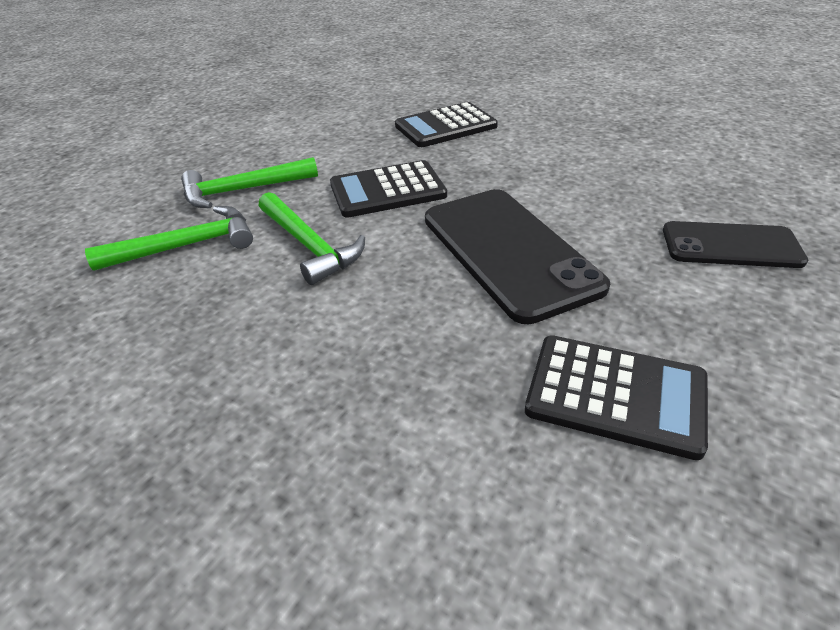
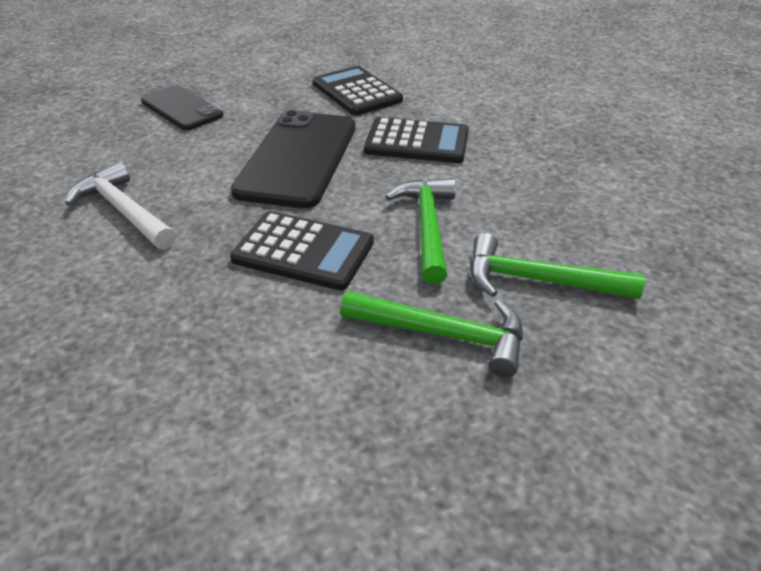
camera: 145 degrees left, 0 degrees up
black calculator [395,102,498,147] -> black calculator moved to [364,117,469,163]
none -> white hammer [65,163,176,250]

